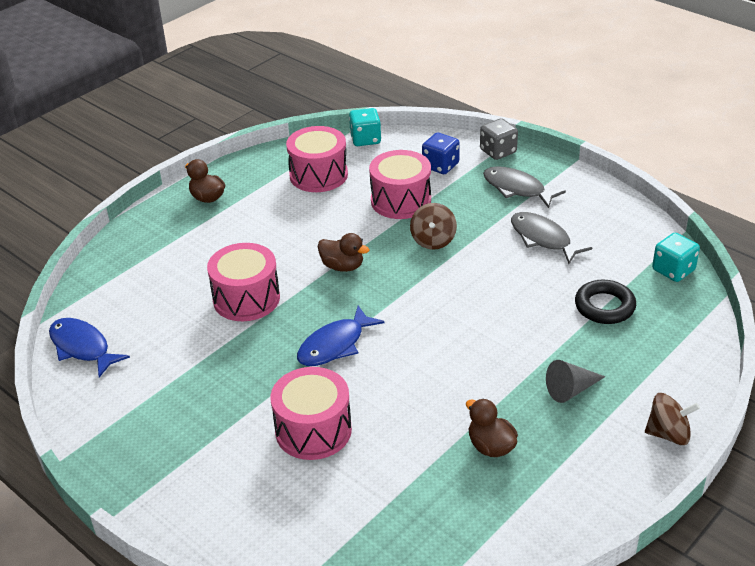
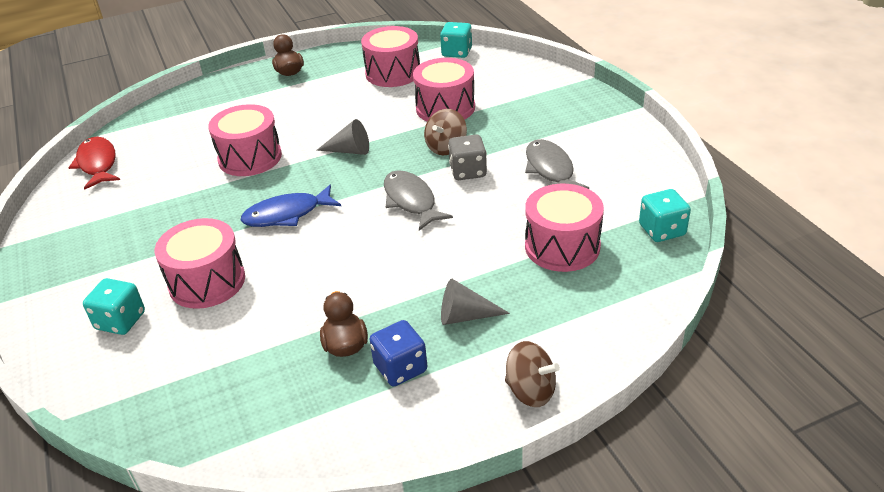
camera: 25 degrees right, 0 degrees up
blue fish [49,318,130,378] -> red fish [68,137,120,190]
brown duck [318,233,370,272] -> grey cone [317,119,369,155]
blue dice [422,133,460,174] -> blue dice moved to [369,320,427,386]
grey dice [480,118,518,160] -> grey dice moved to [448,135,487,180]
grey fish [483,166,566,208] -> grey fish moved to [384,170,453,231]
black ring [575,280,636,324] -> pink drum [525,184,604,272]
none -> turquoise dice [83,278,145,335]

